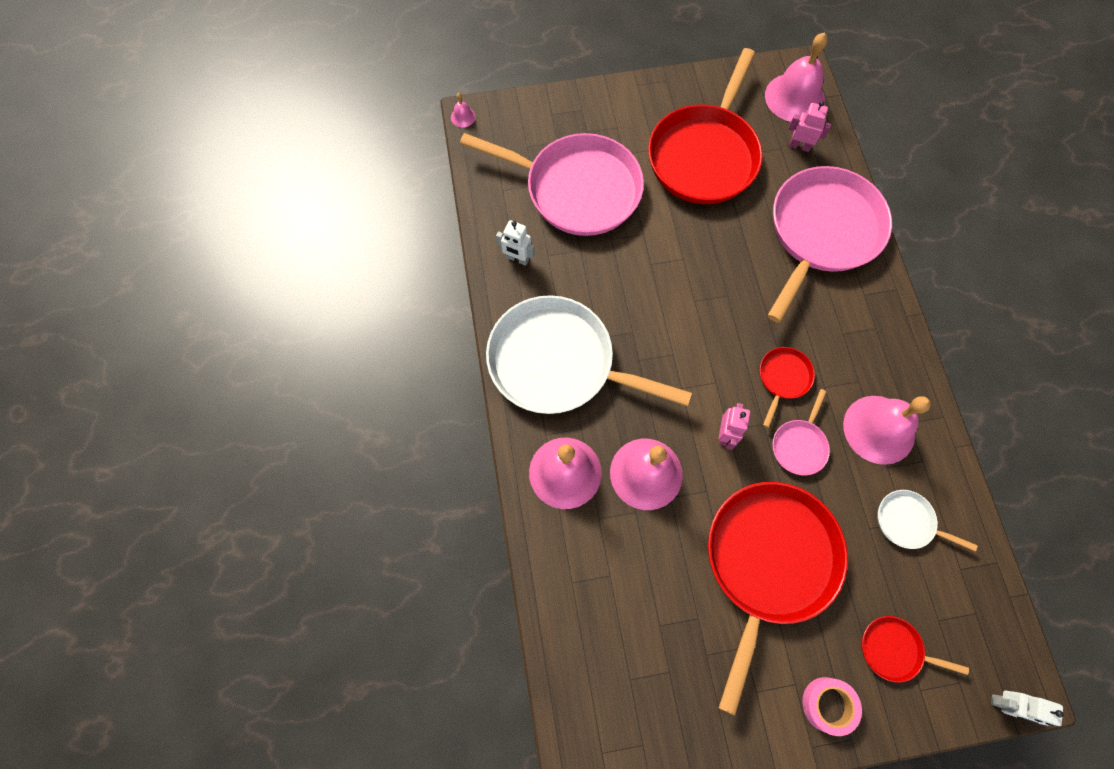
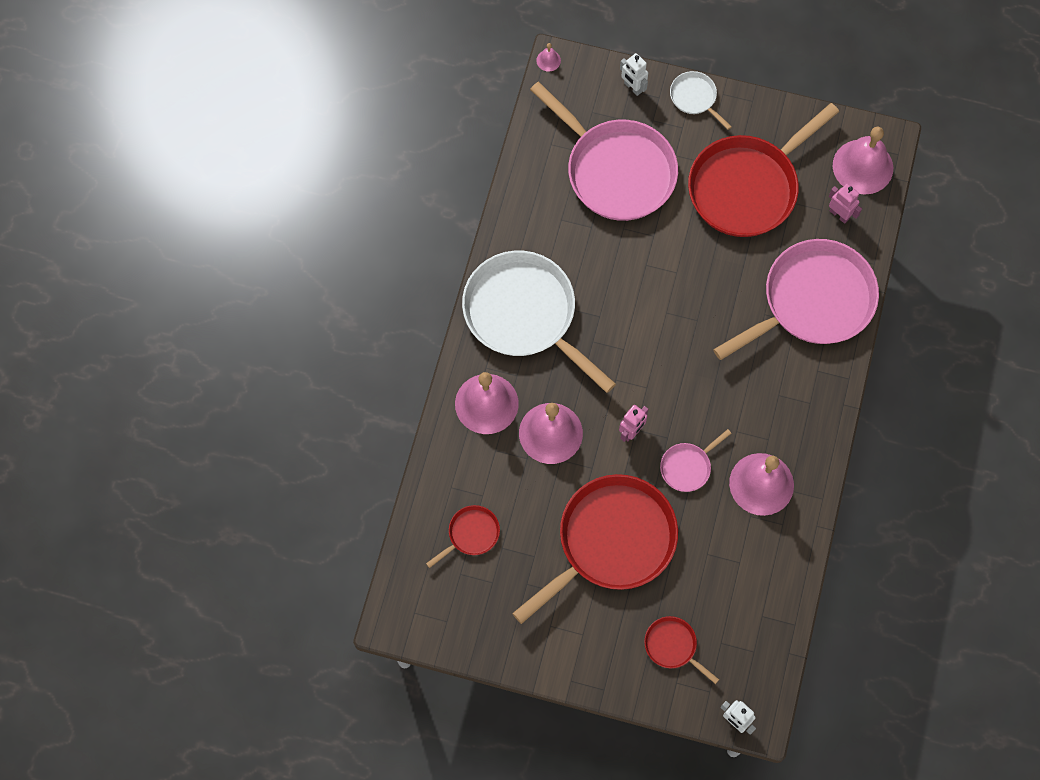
camera: 25 degrees right, 0 degrees up
white robot [496,220,535,266] -> white robot moved to [620,53,648,96]
red pan [760,347,815,428] -> red pan moved to [426,505,500,568]
pink tape [802,677,862,736] -> none
white pan [877,490,978,552] -> white pan moved to [670,71,732,130]

